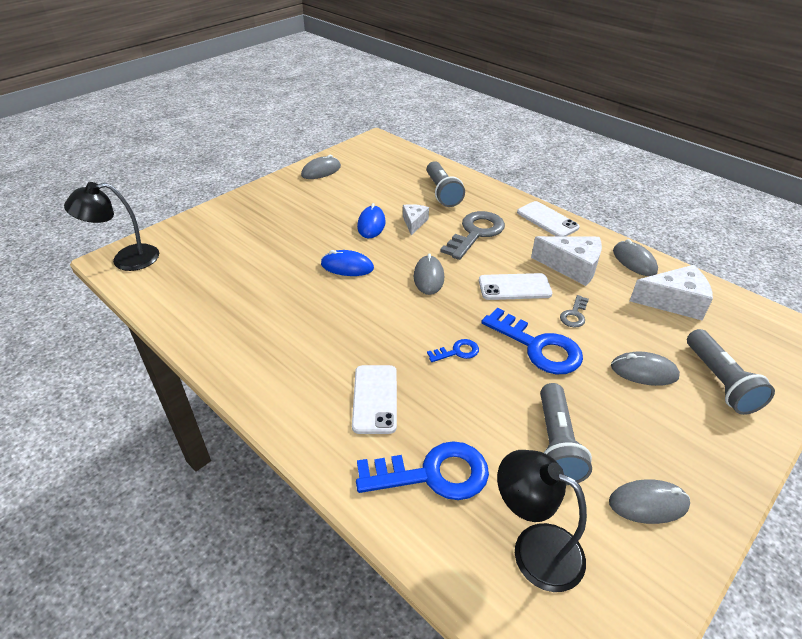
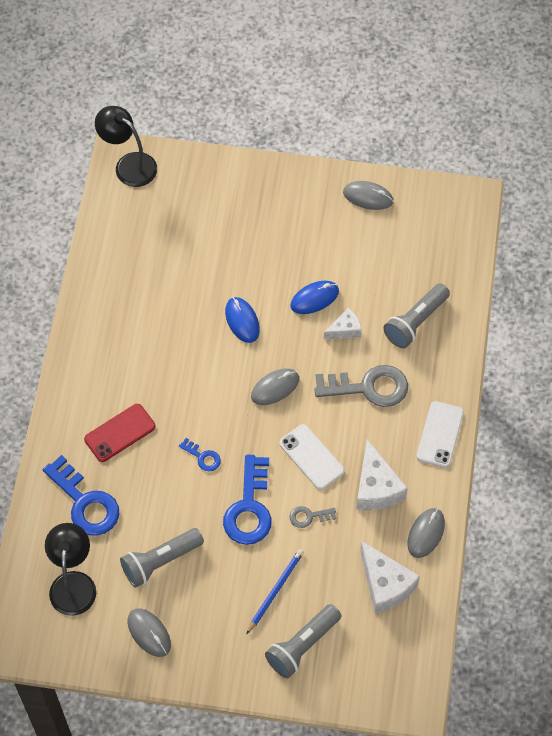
camera: 55 degrees right, 20 degrees up
white phone [352,365,397,434] -> red phone [84,404,156,462]
grey mouse [611,352,680,386] -> blue pencil [246,549,304,635]

